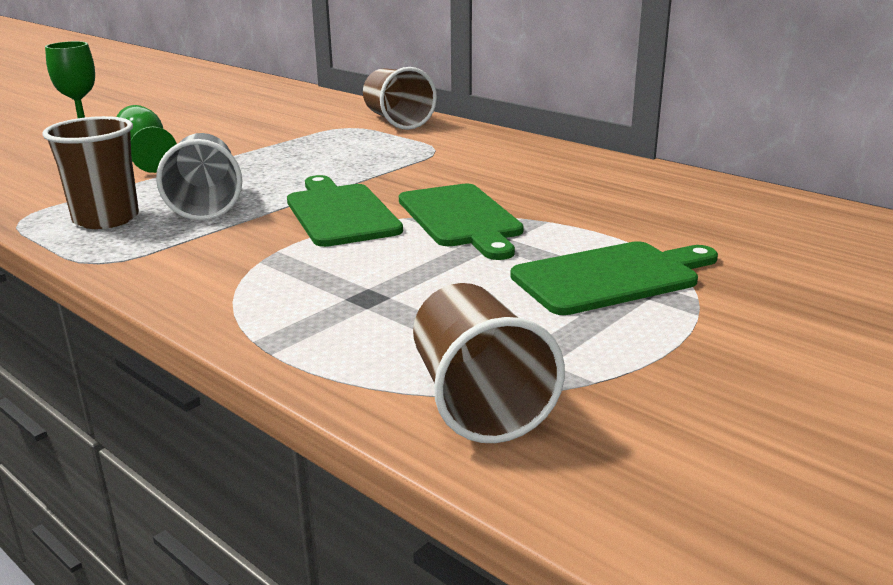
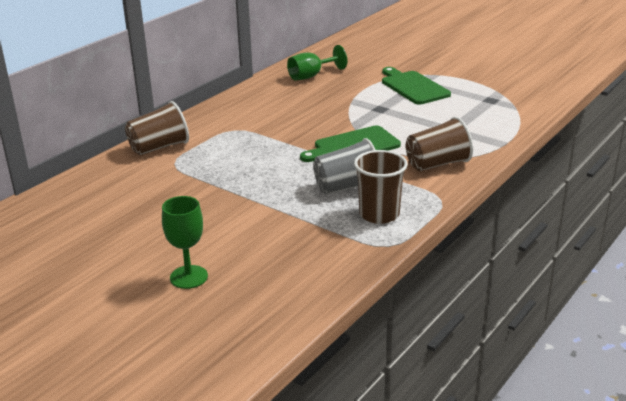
camera: 95 degrees left, 5 degrees up
green goblet [117,105,177,173] -> green goblet moved to [287,45,347,81]
green cutting board [399,184,524,260] -> none
brown cup [413,283,565,443] -> brown cup moved to [406,117,473,171]

